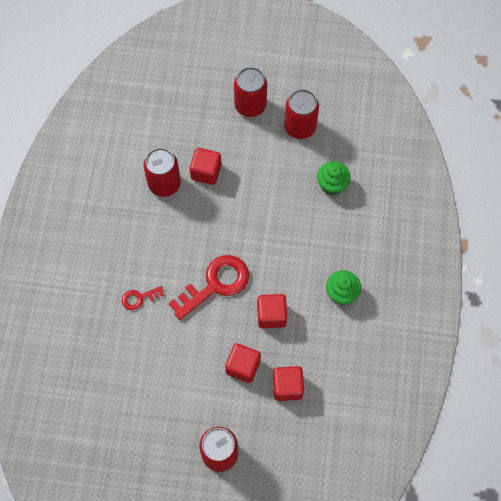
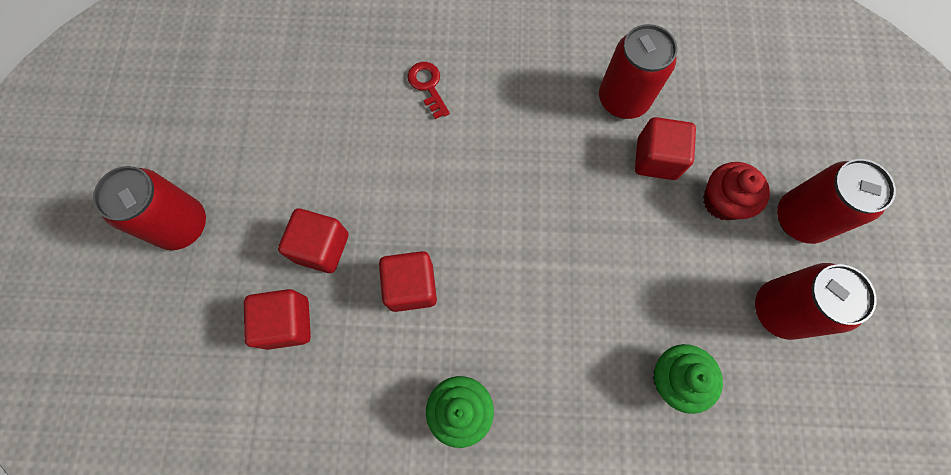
camera: 85 degrees right, 5 degrees up
red key [169,255,249,320] -> none
none -> red cupcake [703,162,770,220]

